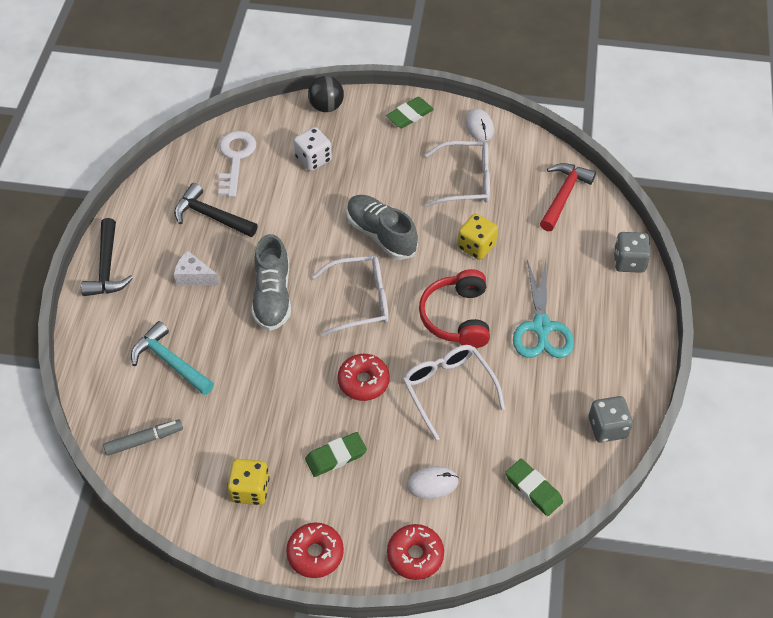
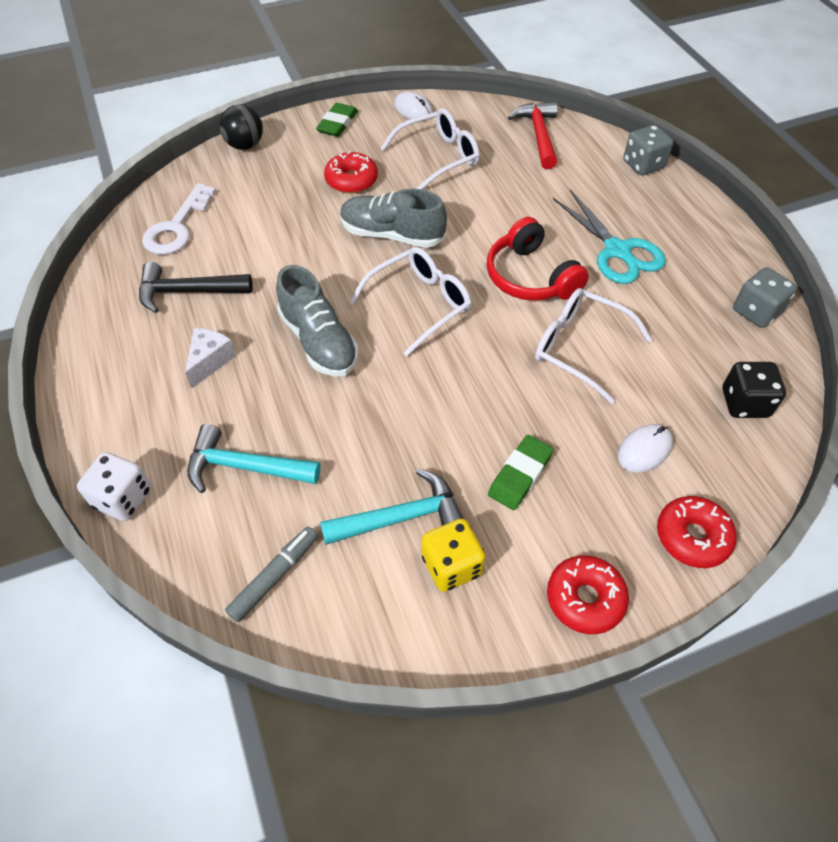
camera: 30 degrees left, 0 degrees up
black hammer [81,218,133,296] -> none
white cheese [174,251,219,285] -> white cheese turned 120 degrees clockwise [185,328,236,388]
white key [218,131,256,197] -> white key turned 135 degrees counterclockwise [142,183,216,255]
white dice [294,127,332,171] -> white dice moved to [77,452,151,521]
red donut [338,354,390,401] -> red donut moved to [324,151,378,194]
yellow dice [457,214,498,260] -> none
green eraser [505,459,563,516] -> black dice [722,362,786,418]
none -> turquoise hammer [320,468,463,545]

